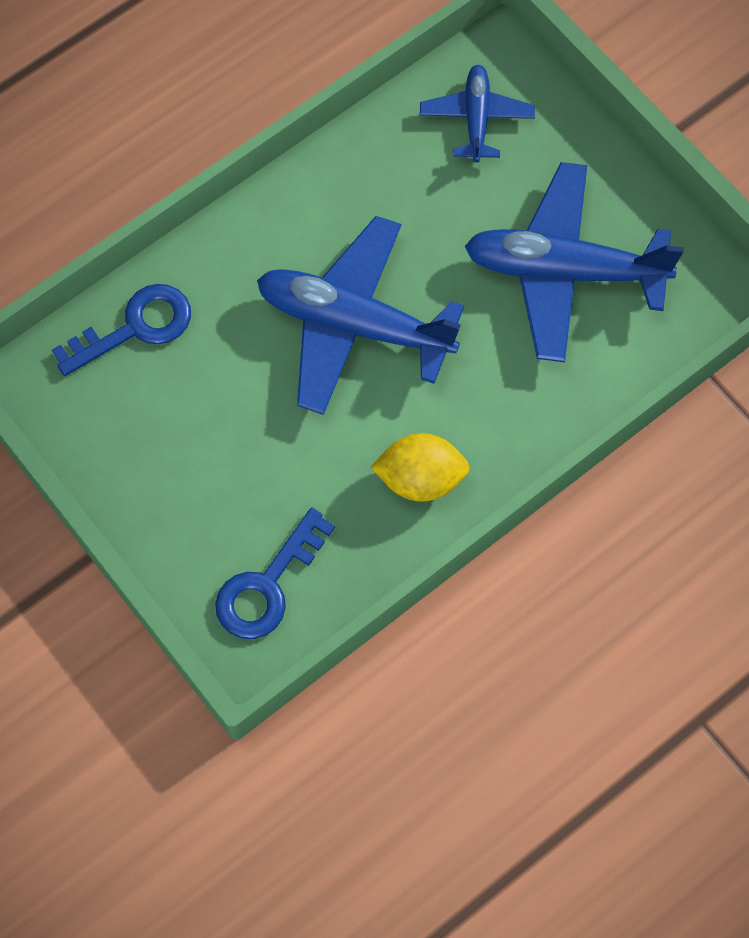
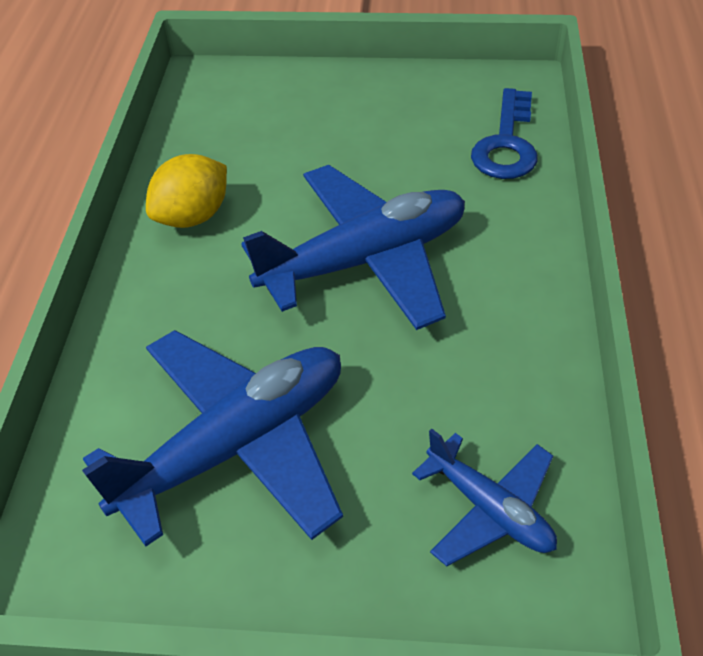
camera: 135 degrees right, 20 degrees down
blue key [215,507,335,639] -> none

